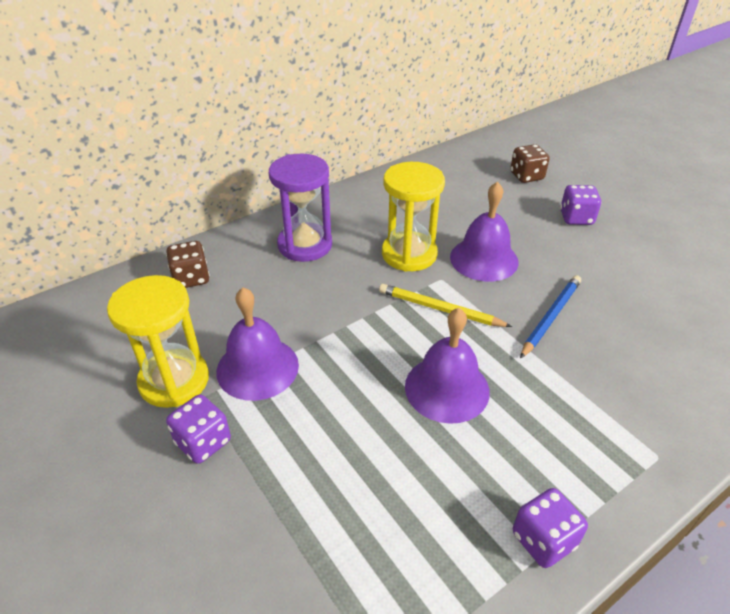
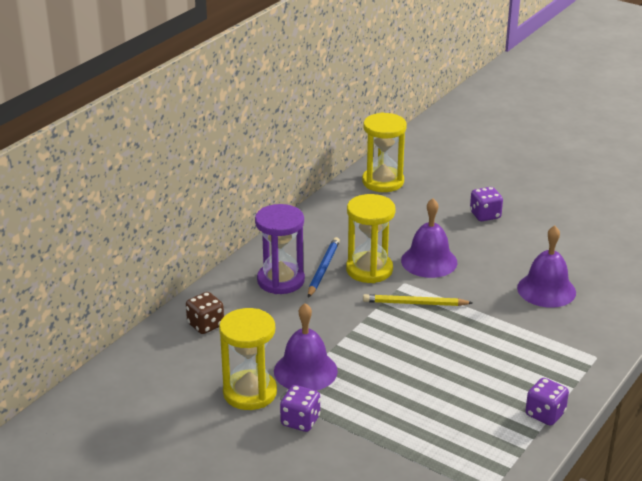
camera: 20 degrees left, 10 degrees down
purple bell [405,308,490,424] -> purple bell moved to [517,226,576,308]
brown dice [510,144,549,183] -> none
blue pencil [520,275,581,359] -> blue pencil moved to [308,237,340,298]
none -> yellow hourglass [362,112,407,192]

